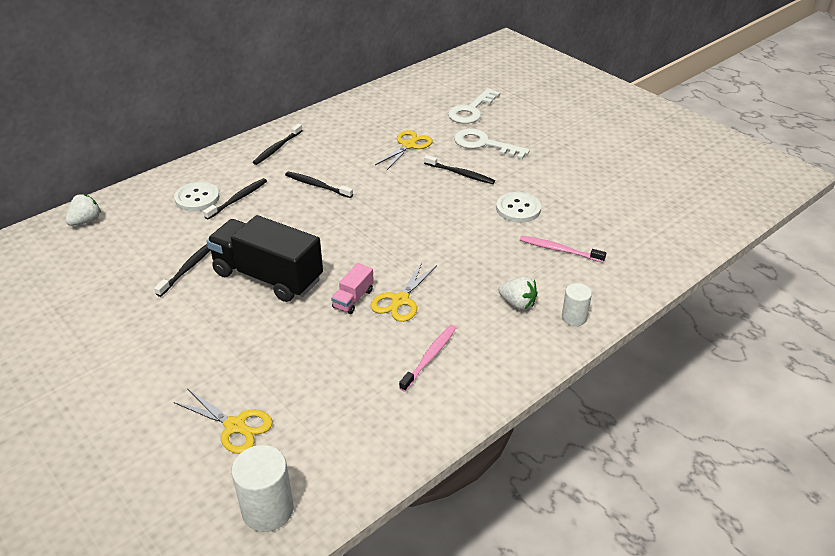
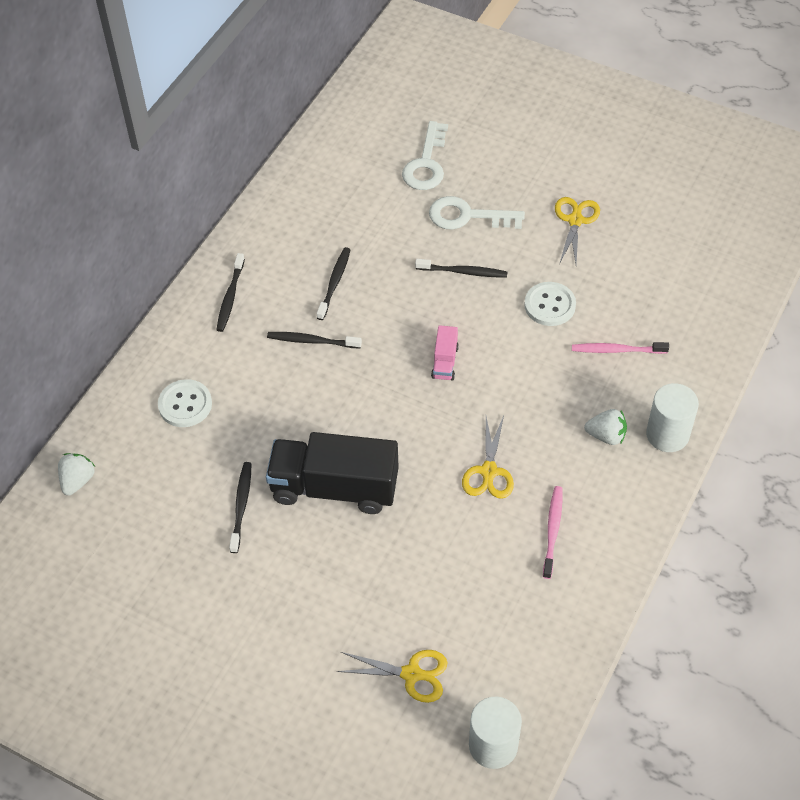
camera: 20 degrees left, 15 degrees up
black toothbrush [203,178,267,220] -> black toothbrush moved to [317,247,351,320]
pink truck [331,263,374,314] -> pink truck moved to [431,325,459,381]
yellow scissors [375,130,433,170] -> yellow scissors moved to [555,197,600,264]
white cylinder [562,283,592,326] -> white cylinder [646,383,699,452], size x1.62

